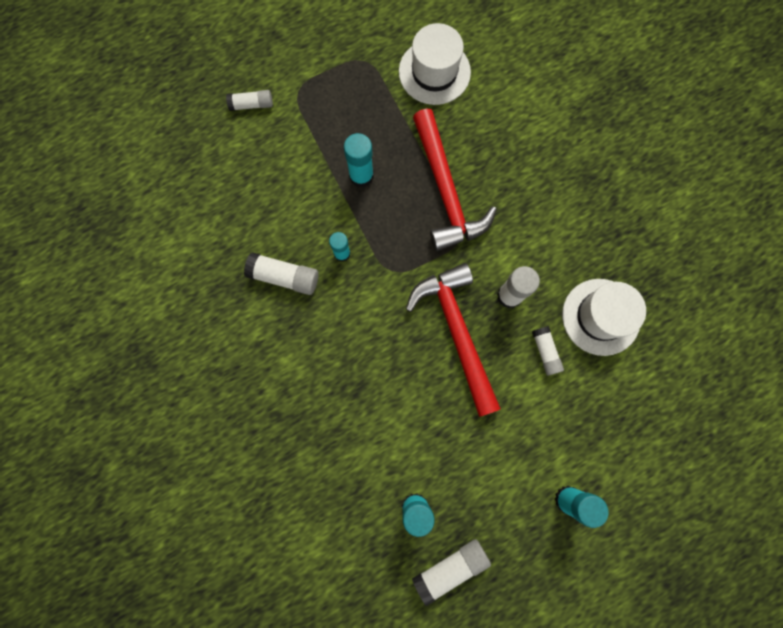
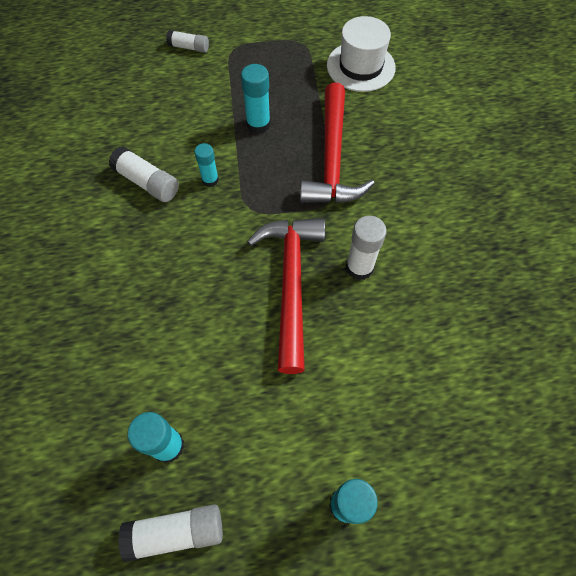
camera: 20 degrees right, 15 degrees down
white glue stick [532,326,564,376] -> none
white hat [562,279,646,356] -> none

